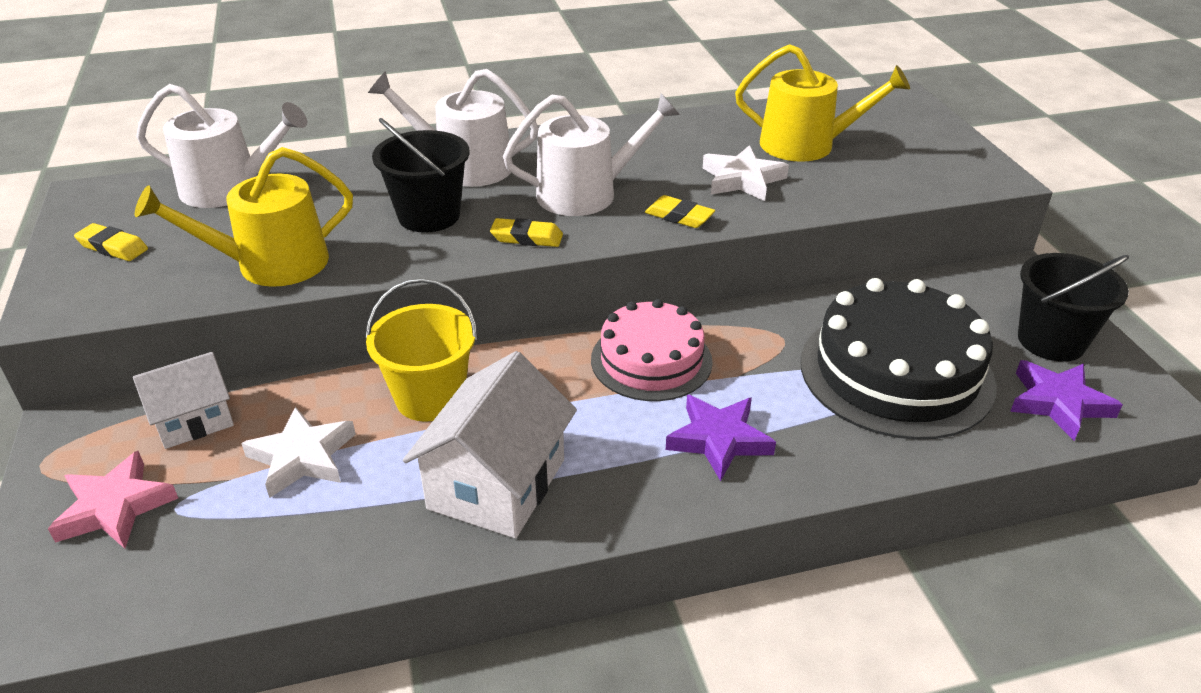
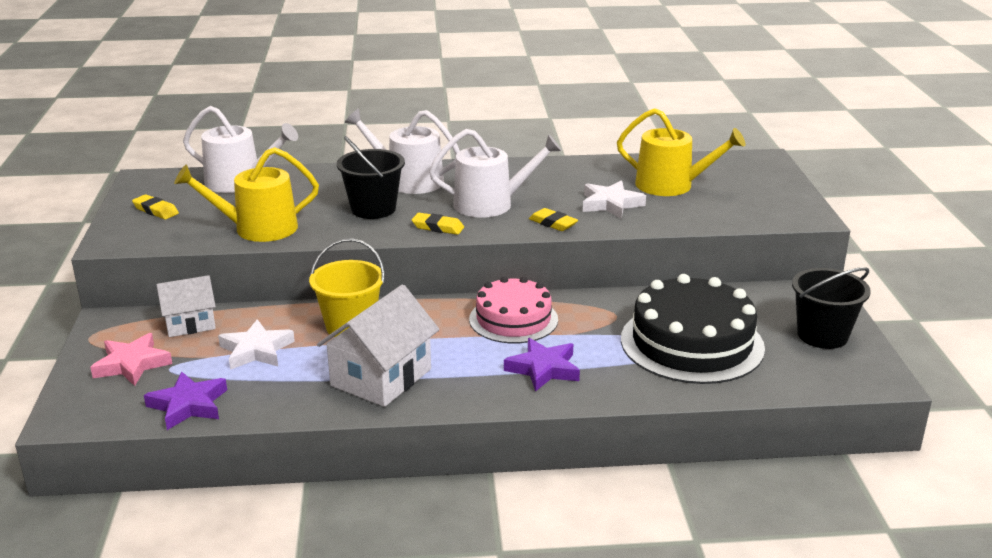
camera: 10 degrees right, 10 degrees down
purple star [1010,360,1123,441] -> purple star moved to [144,372,227,430]

